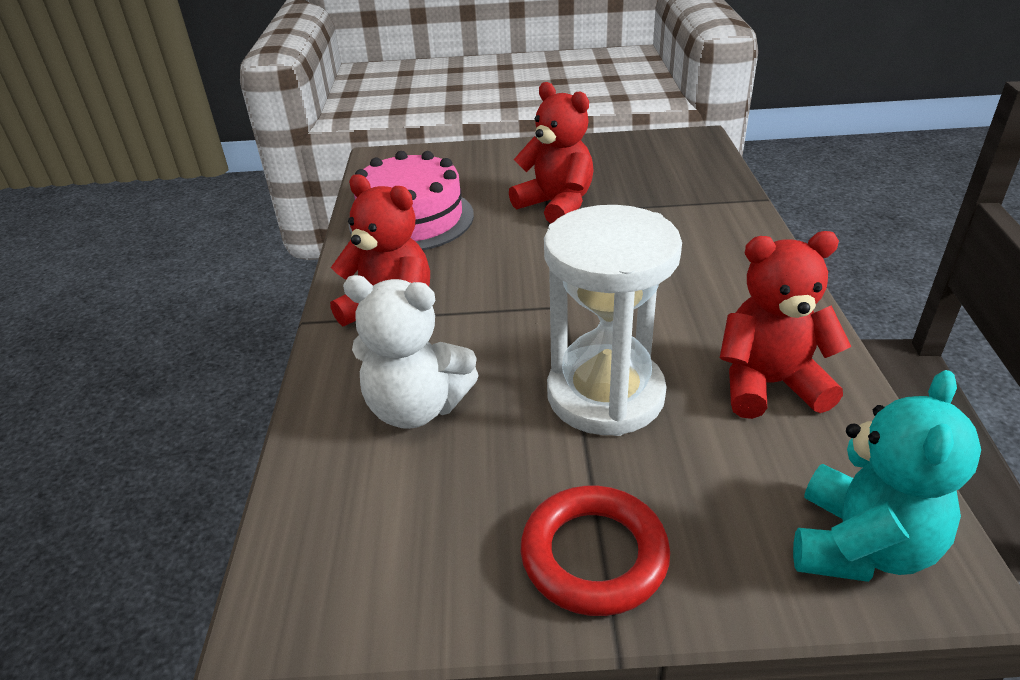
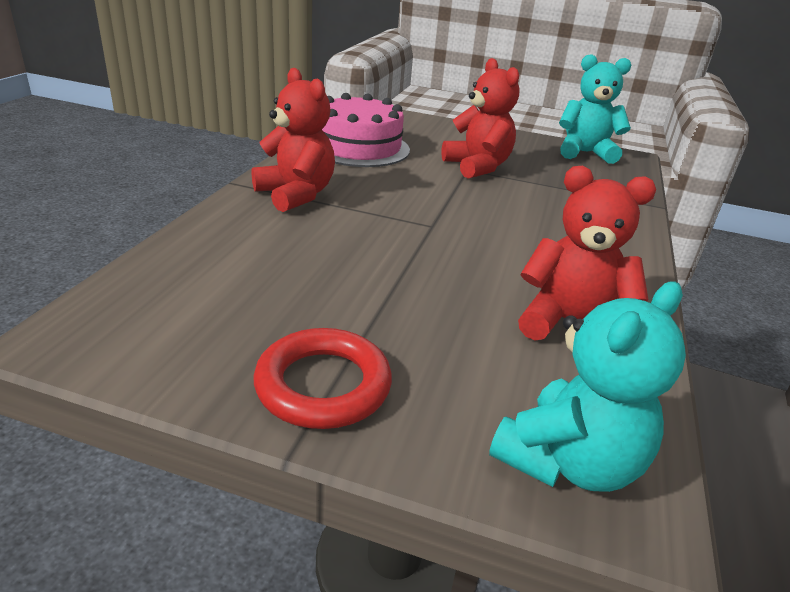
camera: 15 degrees right, 5 degrees down
white teddy bear [343,275,479,429] -> none
white hourglass [544,205,682,436] -> none
none -> turquoise teddy bear [559,54,631,164]

